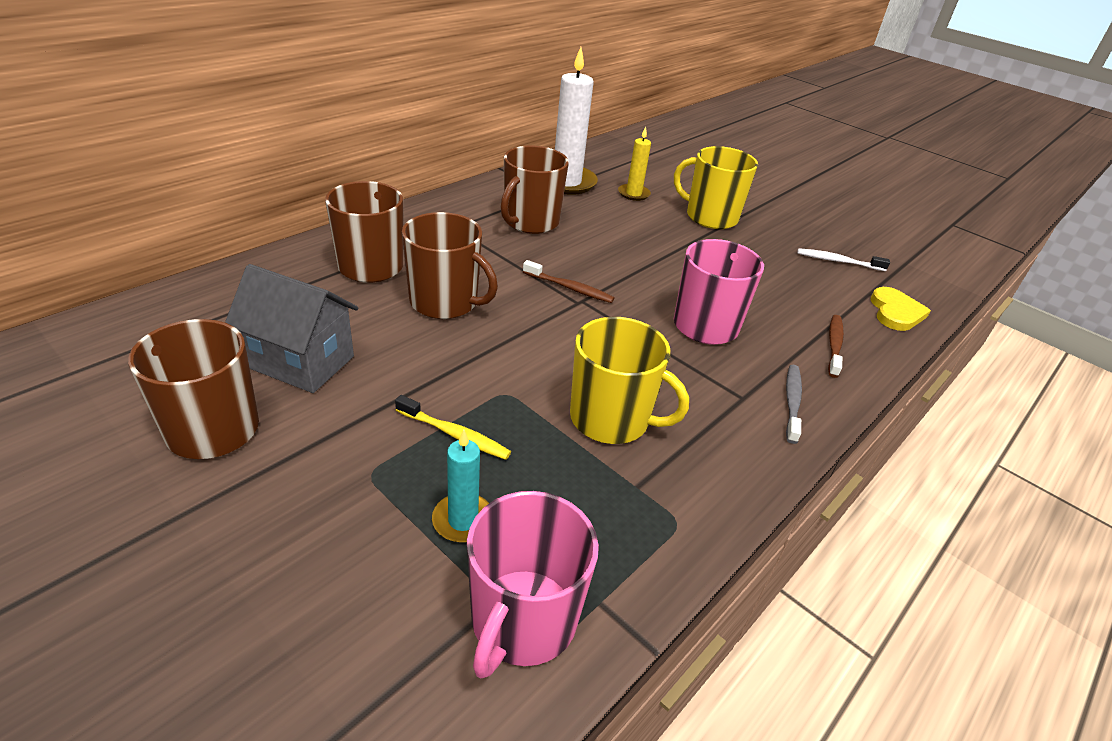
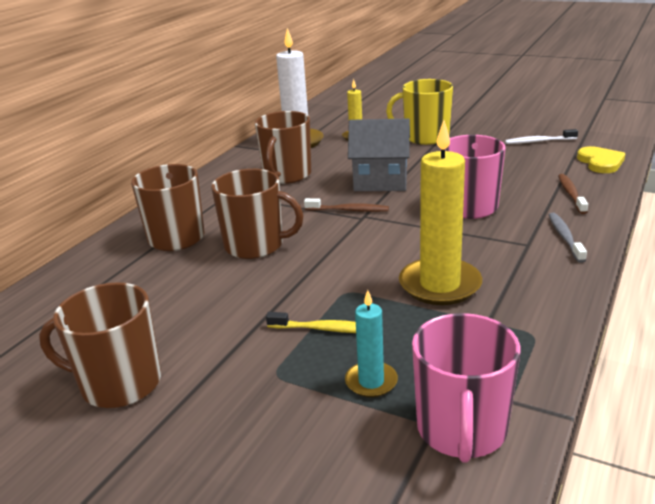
camera: 10 degrees left, 10 degrees down
grey house [225,264,359,393] -> grey house moved to [348,118,410,191]
yellow mug [570,317,689,444] -> yellow candle [399,120,482,305]

